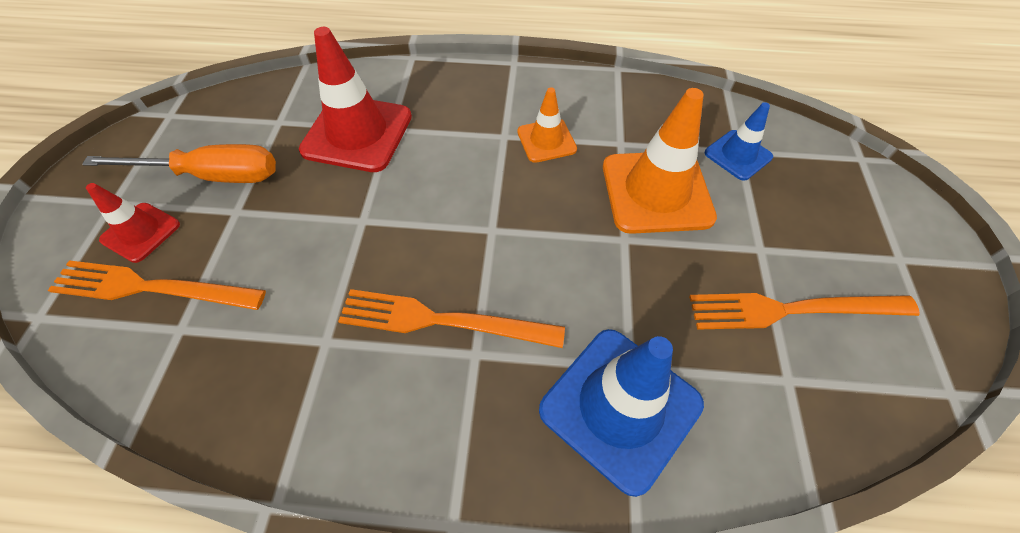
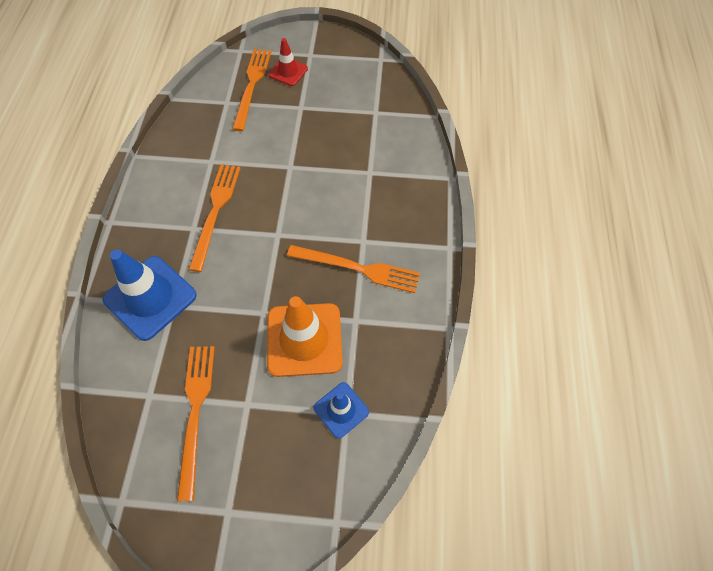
camera: 90 degrees right, 5 degrees up
orange screwdriver [82,144,276,183] -> none
red traffic cone [299,27,412,172] -> none
orange traffic cone [517,87,577,163] -> orange fork [287,245,420,293]

